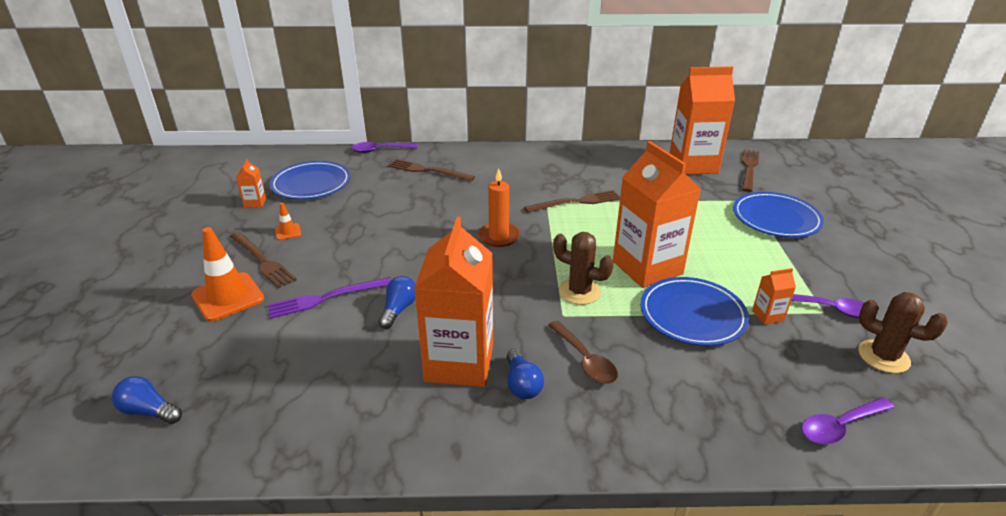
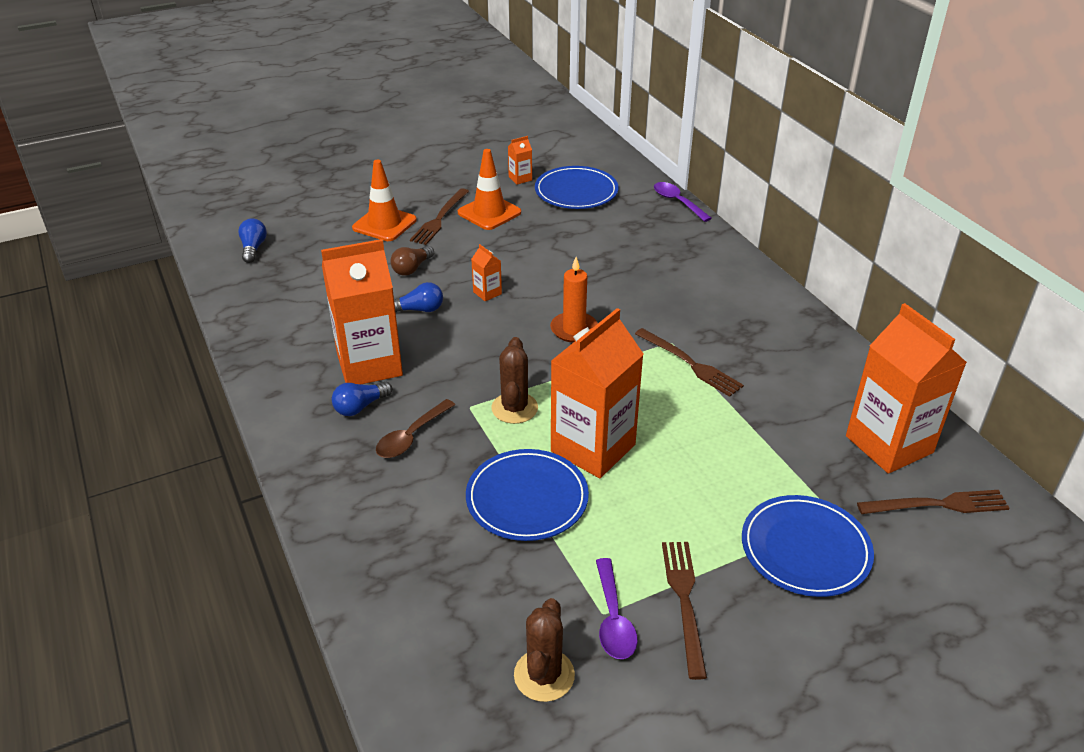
camera: 65 degrees right, 5 degrees up
purple fork [268,277,392,319] -> brown light bulb [390,246,434,276]
orange traffic cone [275,203,301,240] -> orange traffic cone [458,149,521,230], size x2.10
brown fork [388,159,475,182] -> brown fork moved to [662,542,707,680]
orange carton [752,268,796,325] -> orange carton moved to [471,244,502,301]
purple spoon [801,397,894,444] -> none

